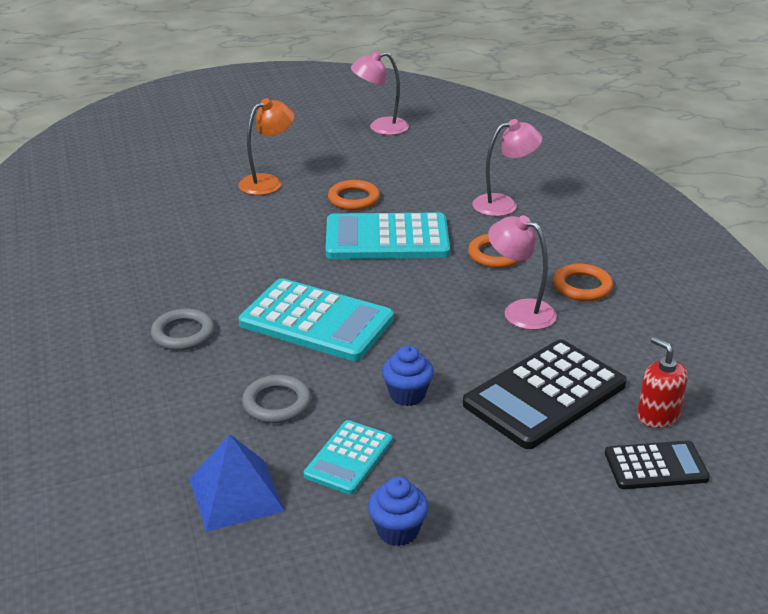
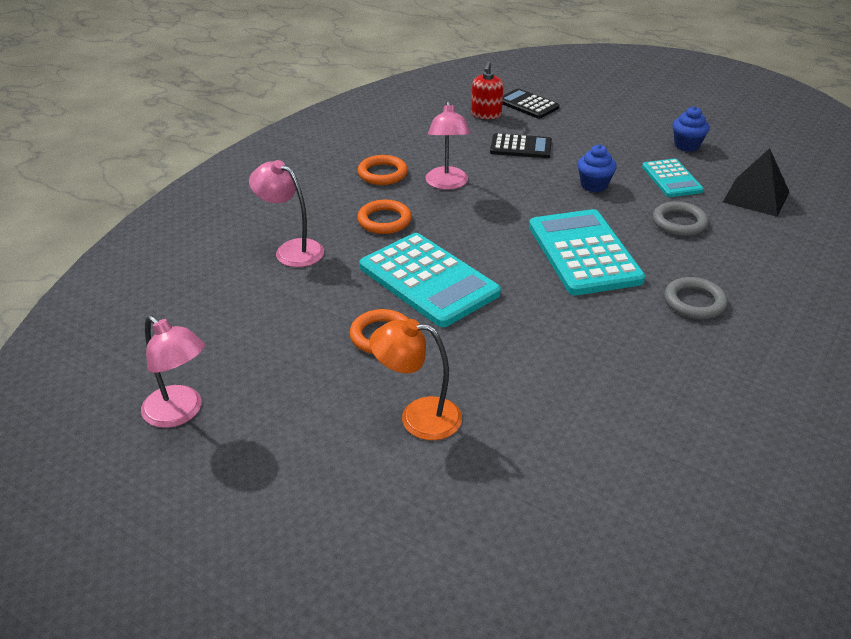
camera: 130 degrees left, 5 degrees up
blue pyramid [189,434,285,532] -> black pyramid [723,148,789,217]
turquoise calculator [304,420,393,495] -> turquoise calculator turned 90 degrees clockwise [642,159,704,197]
black calculator [463,340,627,449] -> black calculator [490,133,552,158], size x0.56

